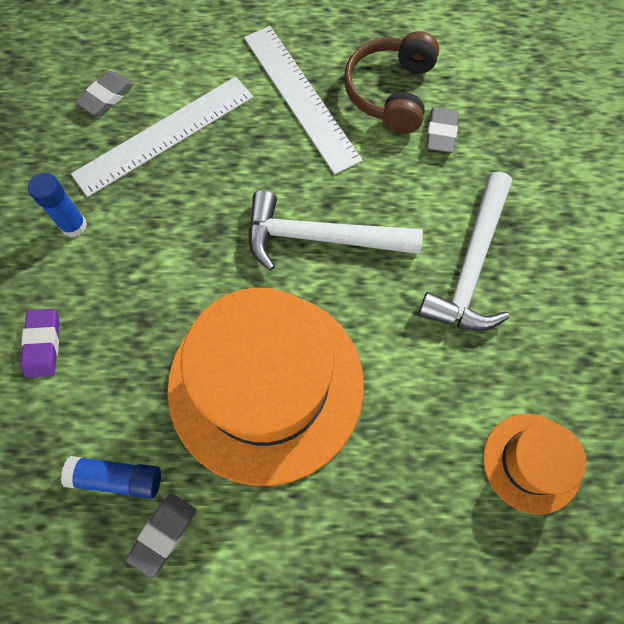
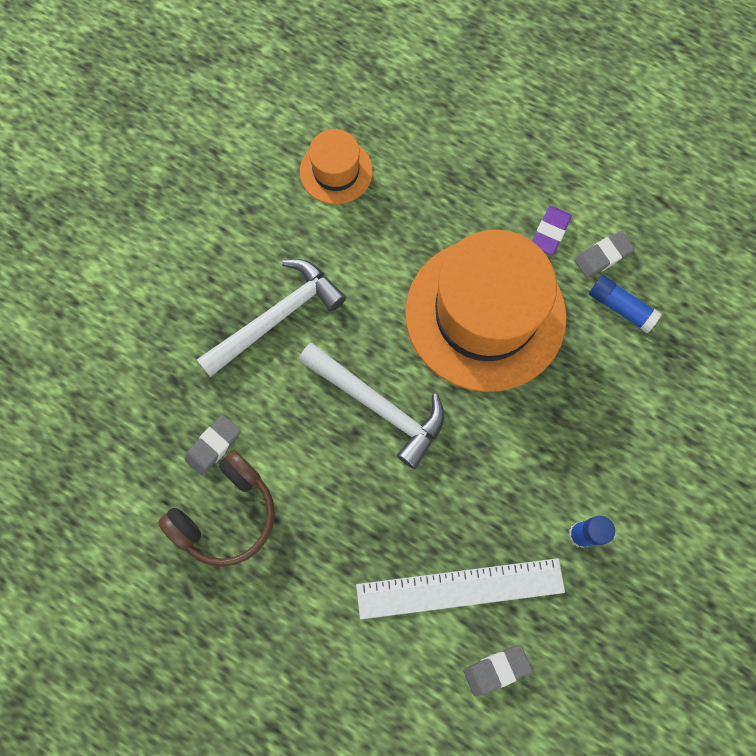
camera: 150 degrees left, 5 degrees up
purple eraser [21,309,59,378] -> purple eraser moved to [532,206,572,255]
white ruler [244,26,363,175] -> none

